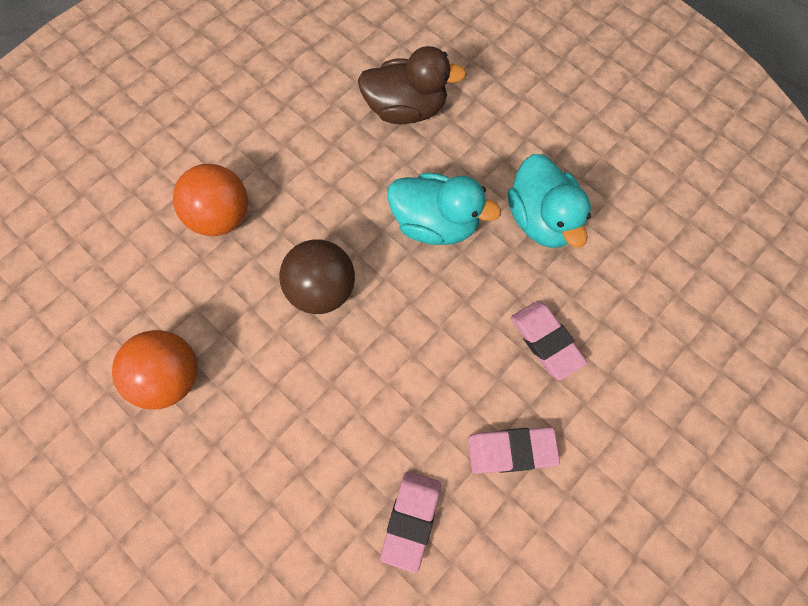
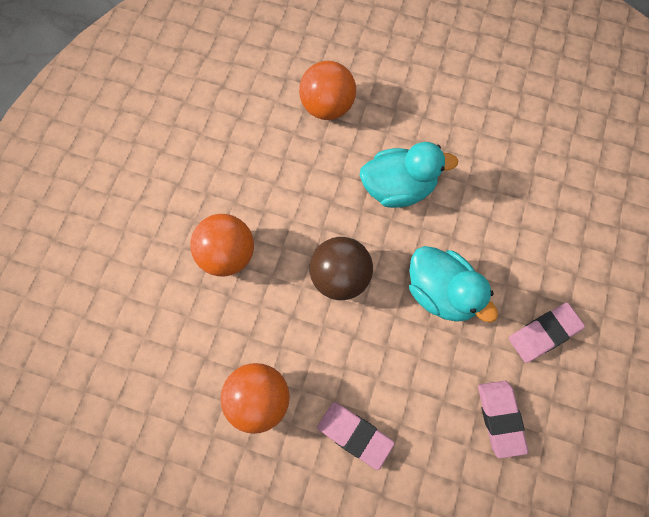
camera: 25 degrees left, 0 degrees up
brown duck [358,46,467,124] -> orange ball [299,61,356,120]
turquoise duck [508,154,591,248] -> turquoise duck moved to [409,246,498,322]
pink eraser [511,301,587,381] -> pink eraser moved to [317,402,395,470]

